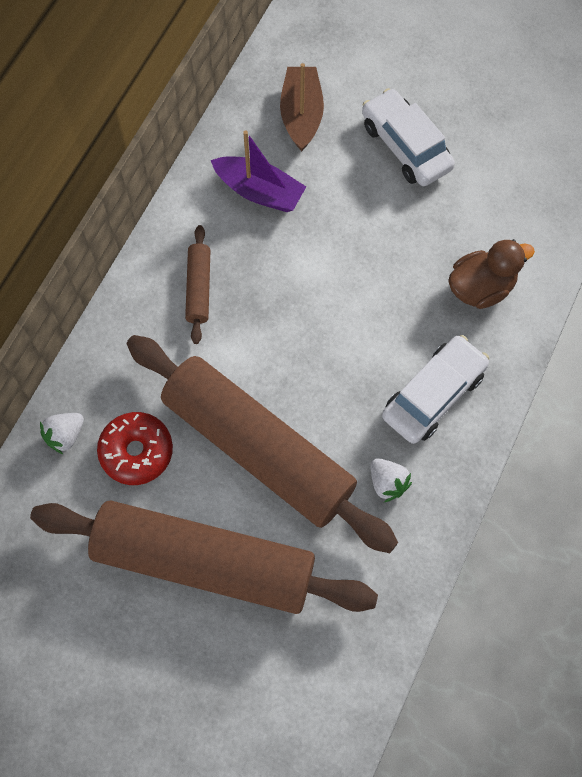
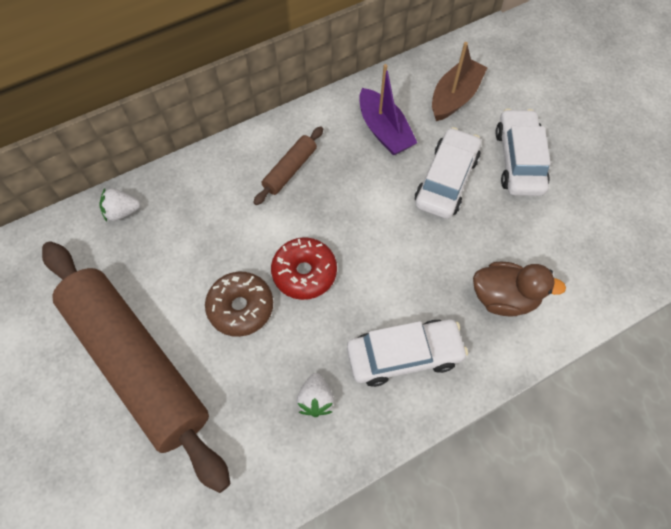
camera: 35 degrees right, 5 degrees down
red donut [97,412,173,485] -> red donut moved to [271,237,337,300]
brown rolling pin [127,335,398,553] -> brown donut [205,272,273,337]
none -> white car [415,127,481,219]

